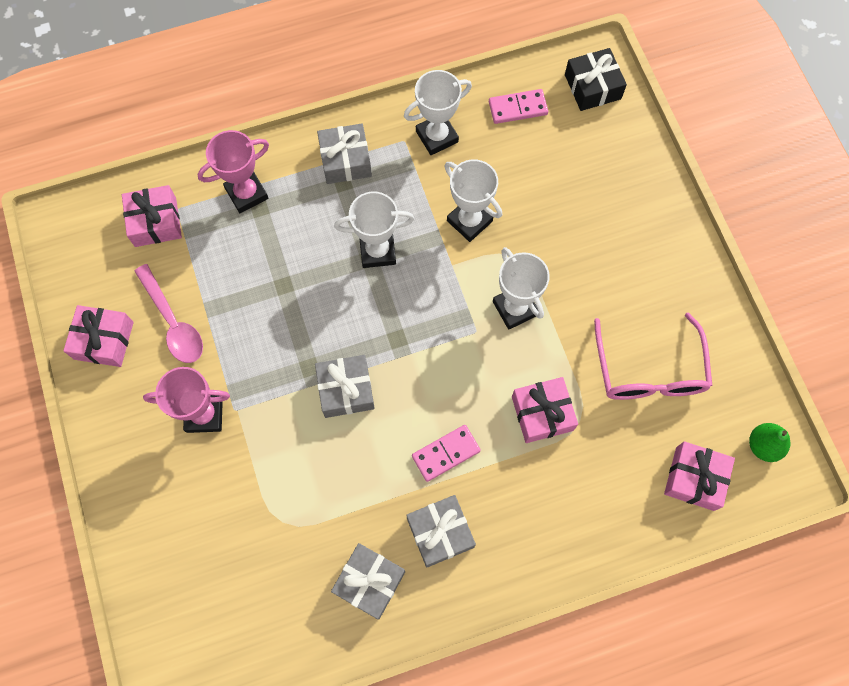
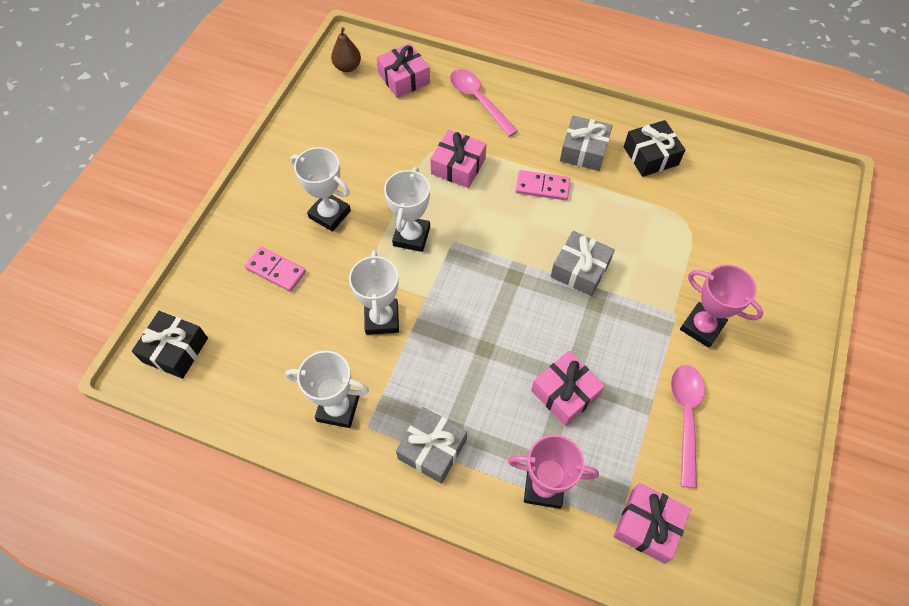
camera: 140 degrees left, 10 degrees down
pink gift [63,305,134,367] -> pink gift moved to [531,351,605,426]
grey gift [331,543,405,620] -> black gift [624,120,685,177]
white trophy [334,192,414,268] -> white trophy moved to [290,147,351,232]
pink domino [489,89,548,124] -> pink domino moved to [245,247,306,292]
pink glasses [594,313,713,400] -> none
green pear [749,423,791,462] -> brown pear [331,27,361,72]
none -> pink spoon [450,69,518,137]

